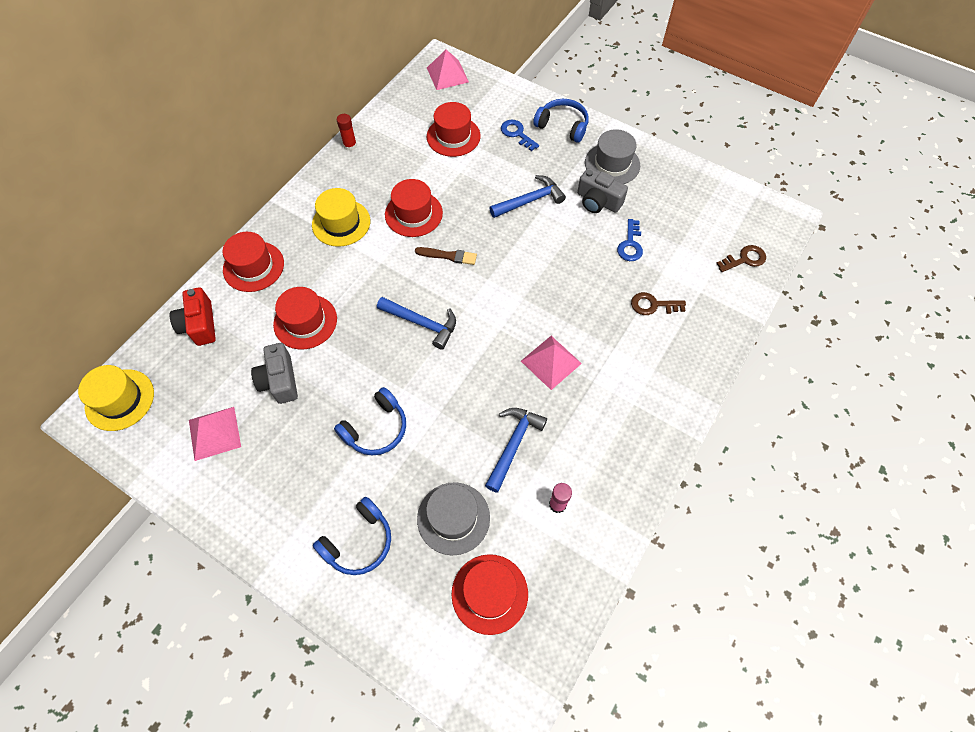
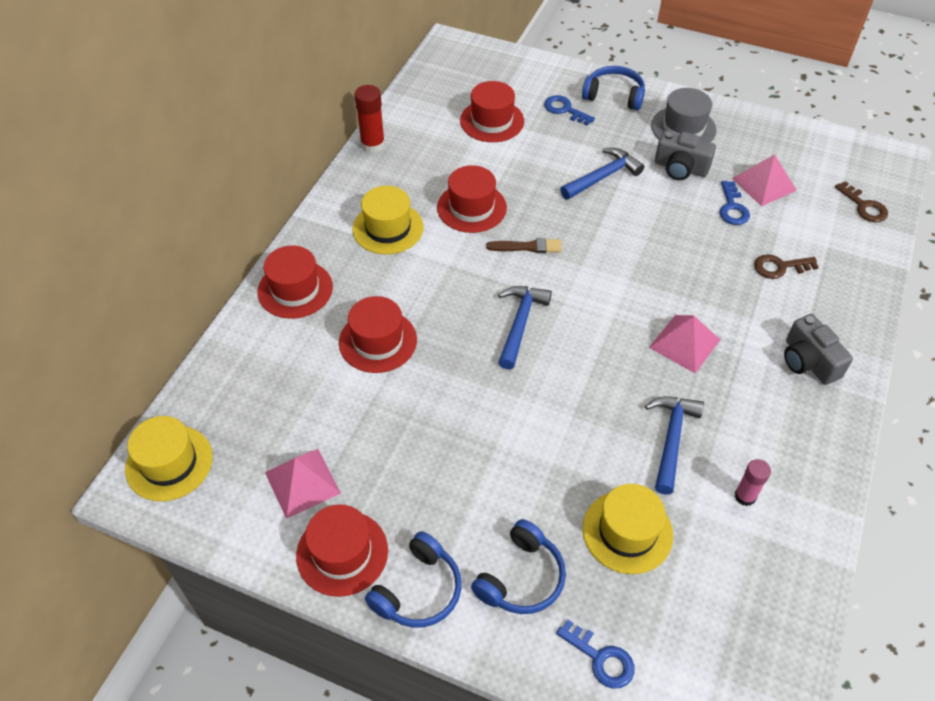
camera: 10 degrees left, 10 degrees down
red camera [170,287,216,346] -> none
grey camera [251,343,298,404] -> grey camera moved to [784,314,853,385]
blue headphones [334,387,406,456] -> blue headphones moved to [365,531,462,628]
red glue stick [337,114,357,151] -> red glue stick [354,85,385,153], size x1.51
blue hammer [377,297,456,350] -> blue hammer turned 90 degrees counterclockwise [498,286,552,370]
grey hat [417,482,490,555] -> yellow hat [582,484,673,574]
pink pyramid [427,50,469,90] -> pink pyramid moved to [732,154,797,206]
red hat [451,554,528,635] -> red hat moved to [296,504,388,597]
brown key [716,245,766,272] -> brown key turned 90 degrees clockwise [835,181,888,222]
none -> blue key [556,620,635,689]

